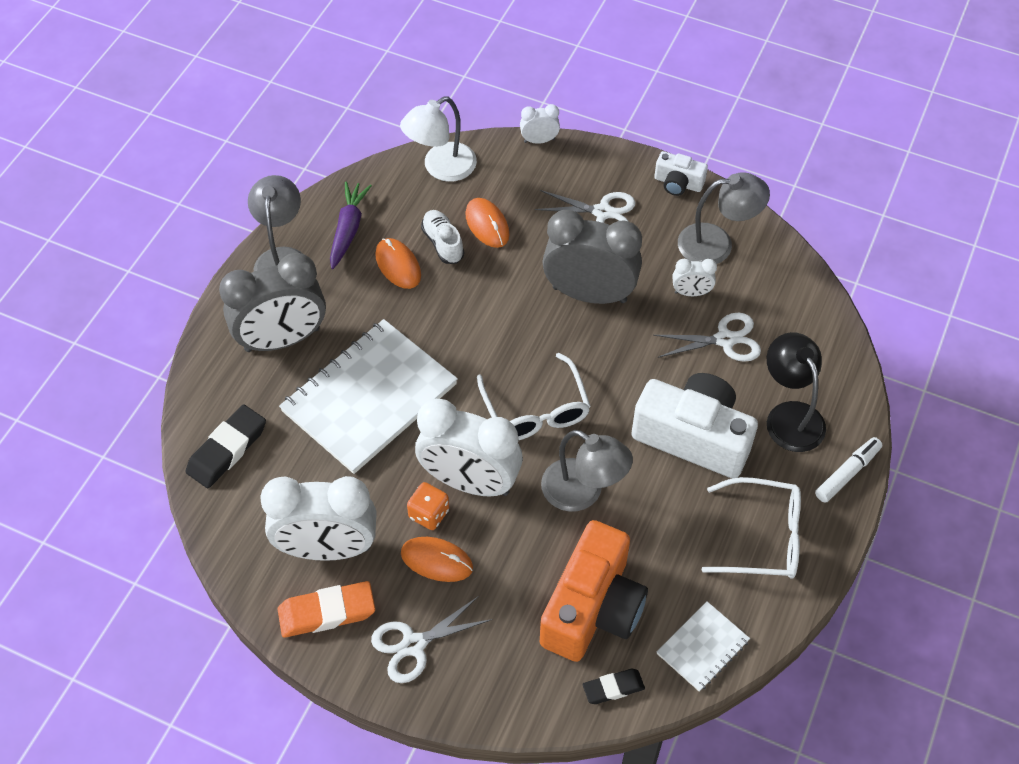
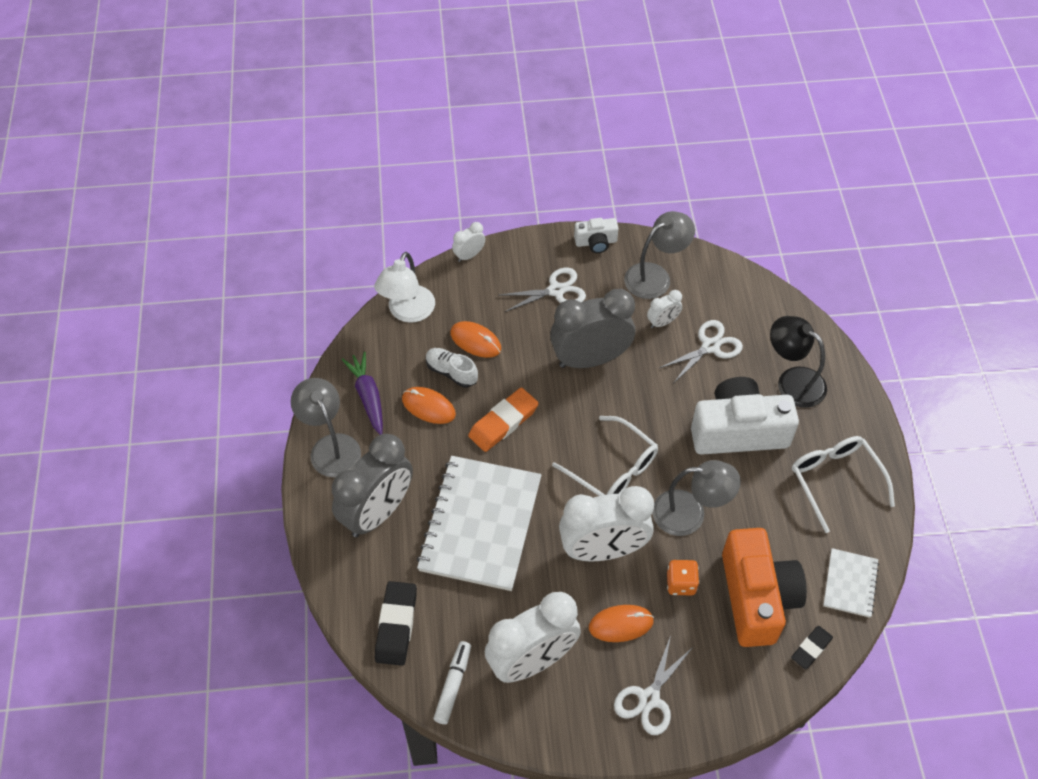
camera: 30 degrees left, 0 degrees up
orange eraser [277,581,375,638] -> orange eraser moved to [468,387,539,452]
orange dice [407,482,449,530] -> orange dice moved to [667,560,699,595]
white glasses [702,477,801,579] -> white glasses turned 90 degrees counterclockwise [792,436,895,533]
white marker [815,437,882,503] -> white marker moved to [433,641,471,724]

